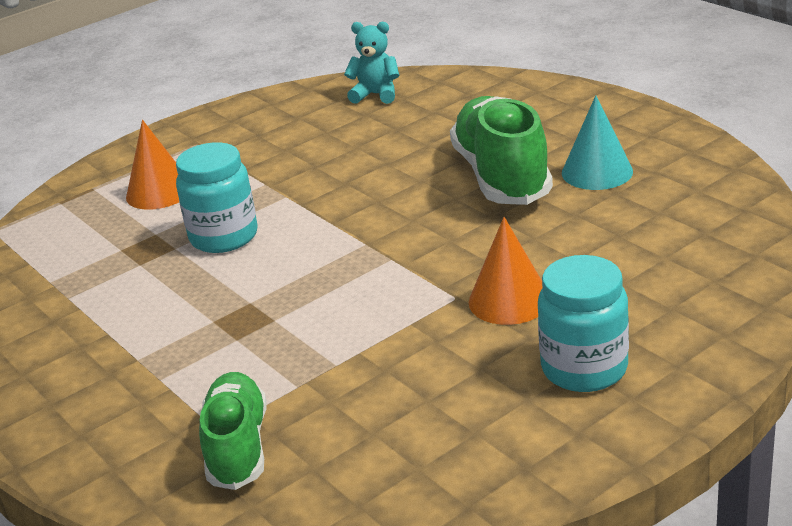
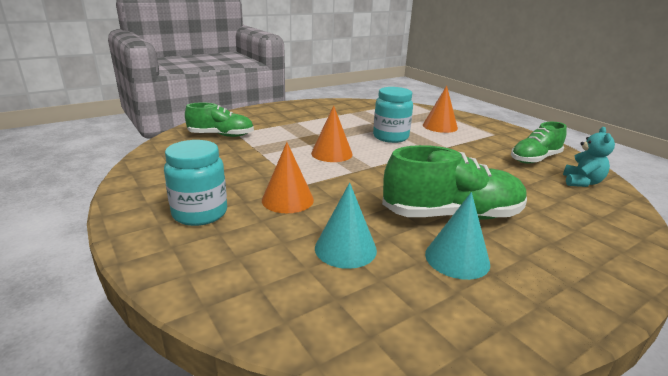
camera: 90 degrees right, 5 degrees down
none -> orange cone [311,105,353,162]
none -> turquoise cone [315,183,377,269]
none -> green shoe [511,122,567,163]

